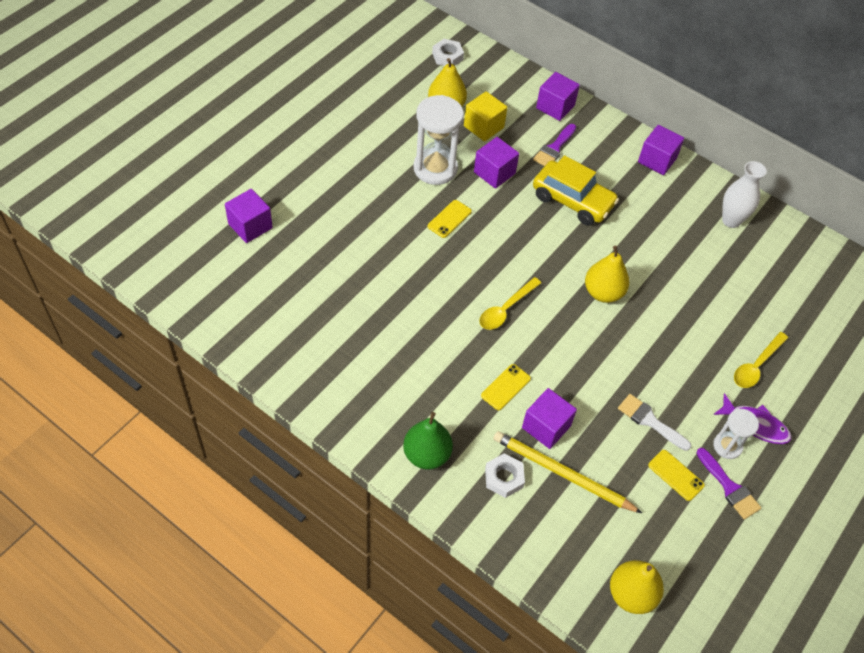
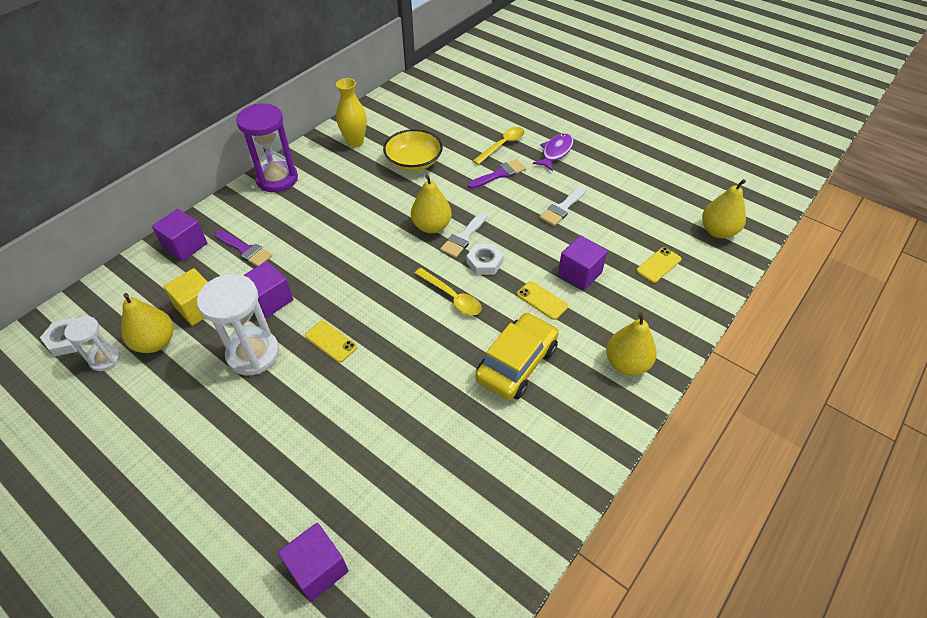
camera: 85 degrees left, 5 degrees down
green pear [403,412,453,469] -> yellow pear [606,312,657,375]
white nut [485,453,525,498] -> white nut moved to [466,244,504,275]
yellow pencil [493,431,642,513] -> none
yellow car [533,155,619,225] -> yellow car moved to [475,312,559,400]
purple cube [638,125,684,175] -> purple hourglass [236,103,298,192]
yellow phone [648,450,705,501] -> yellow phone moved to [636,247,681,283]
purple brush [696,448,761,519] -> purple brush moved to [468,159,526,189]
white hourglass [713,409,759,459] -> white hourglass moved to [64,316,120,371]
white vase [722,161,767,228] -> yellow vase [336,78,367,148]
yellow spoon [734,332,788,388] -> yellow spoon turned 90 degrees counterclockwise [473,127,524,165]
none -> yellow bowl [383,129,443,171]
none -> white brush [440,212,487,258]

